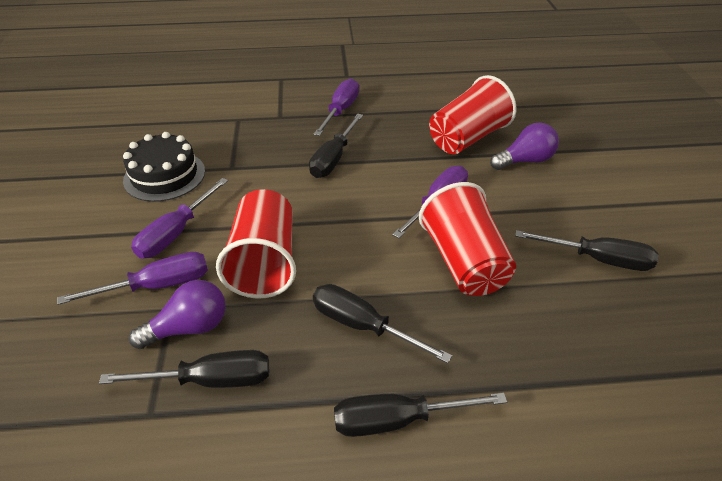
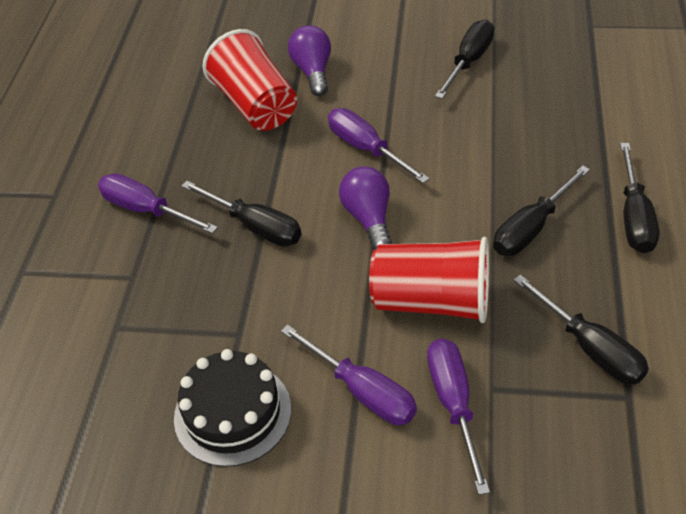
camera: 75 degrees left, 5 degrees up
black screwdriver [99,350,269,388] -> black screwdriver turned 135 degrees clockwise [514,275,649,385]
purple light bulb [129,280,226,349] -> purple light bulb moved to [339,166,392,250]
red cup [419,182,516,296] -> none

